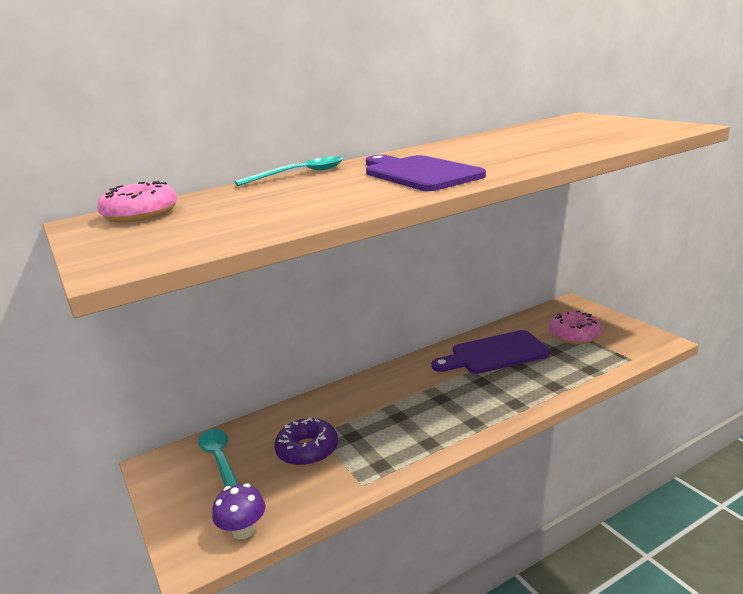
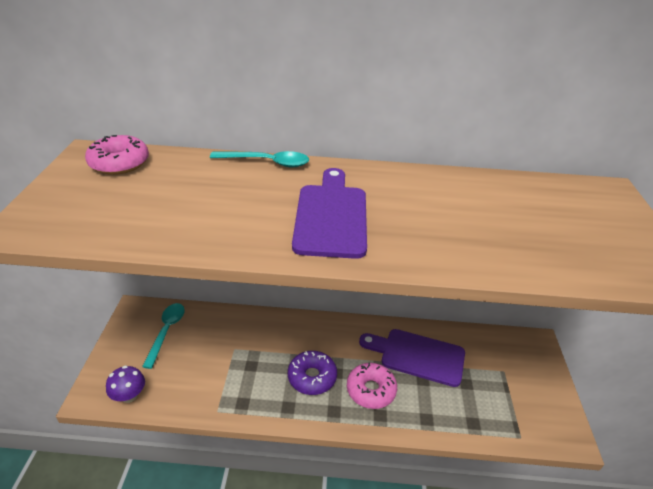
camera: 30 degrees right, 15 degrees up
purple donut [274,418,338,466] -> purple donut moved to [288,351,337,395]
pink donut [549,311,602,344] -> pink donut moved to [347,363,397,409]

